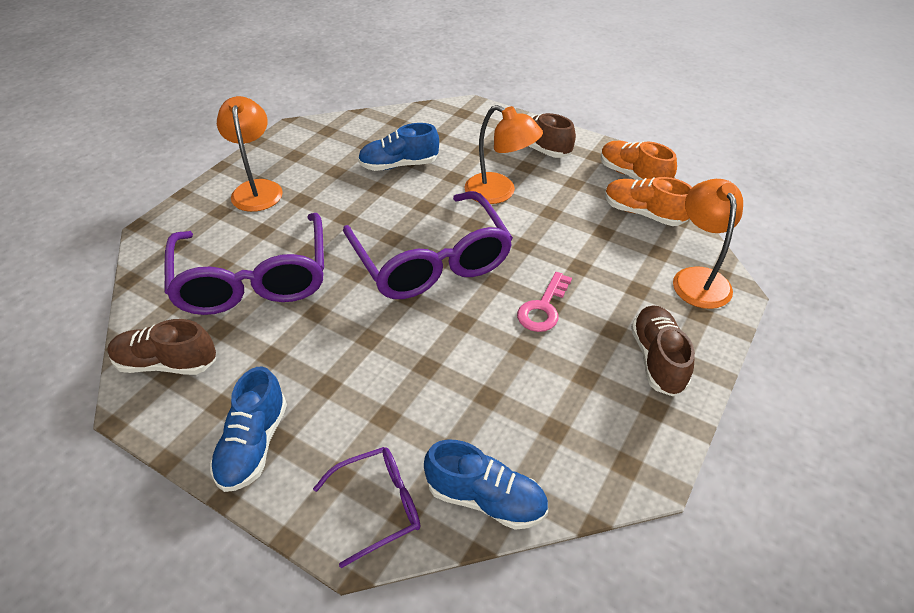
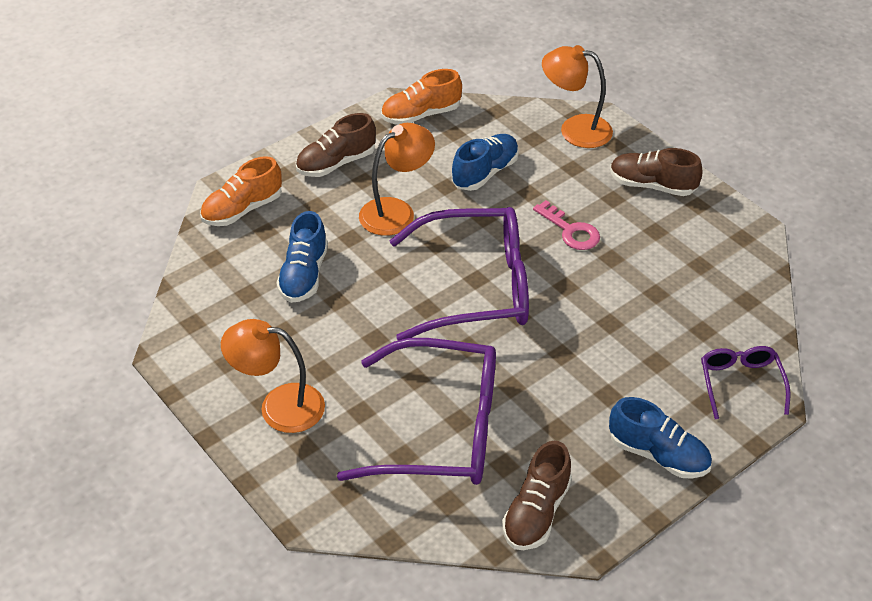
camera: 70 degrees left, 0 degrees up
blue shoe [424,440,548,530] -> blue shoe moved to [452,134,519,191]
orange shoe [605,177,692,226] -> orange shoe moved to [200,156,282,226]

